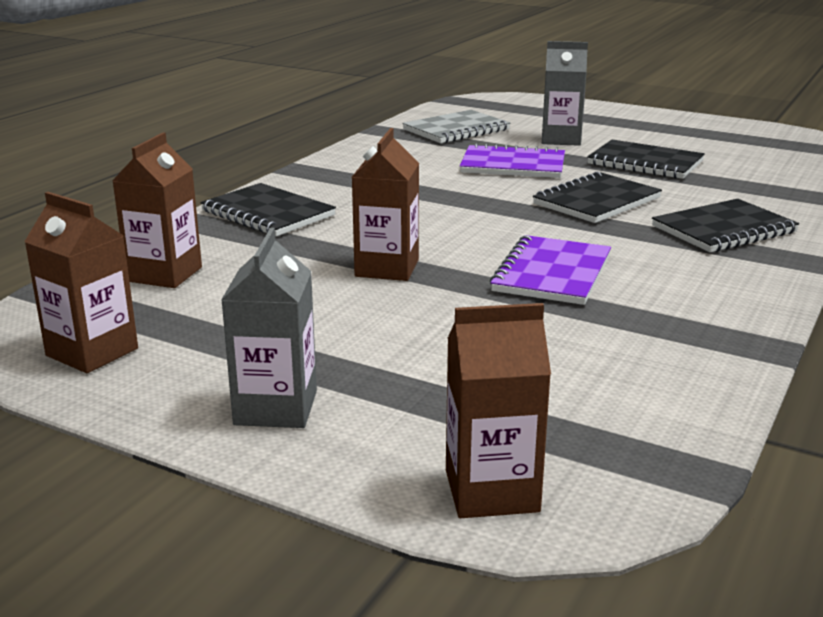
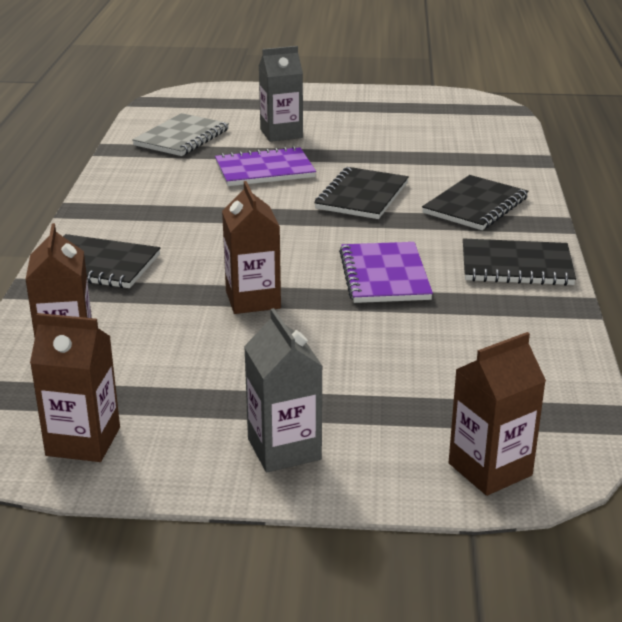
camera: 25 degrees left, 5 degrees up
black notebook [587,140,705,179] -> black notebook moved to [463,238,576,286]

